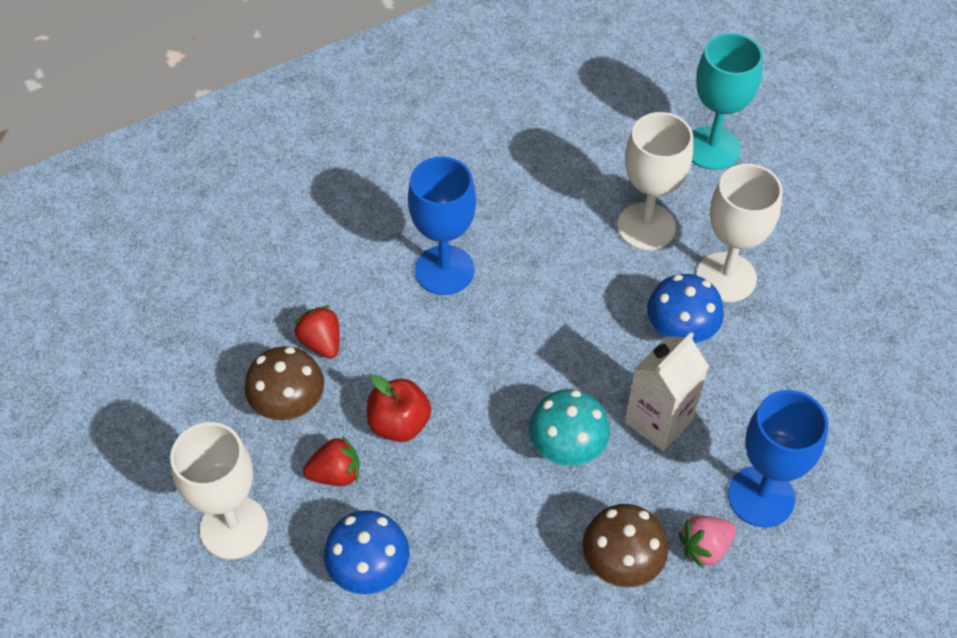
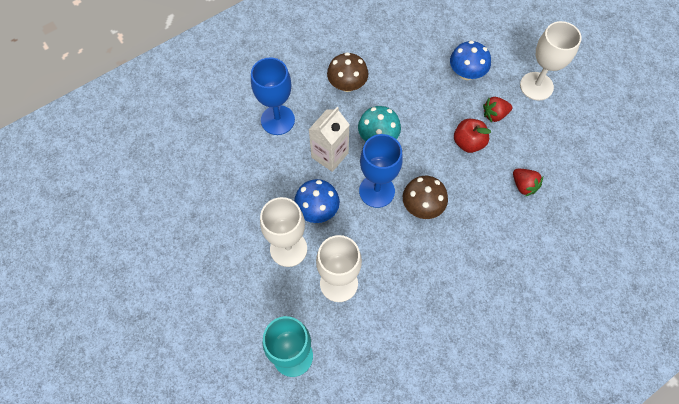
camera: 175 degrees right, 10 degrees up
brown mushroom [245,346,324,420] -> brown mushroom moved to [403,176,448,219]
blue goblet [408,156,476,295] -> blue goblet moved to [359,134,403,208]
pink strawberry [678,516,736,568] -> none

